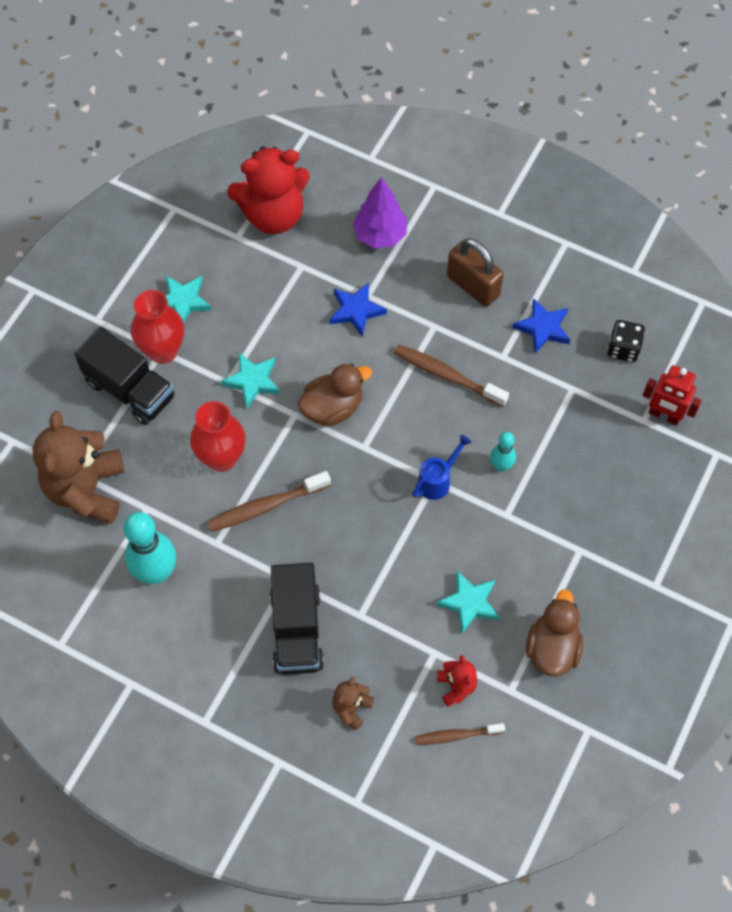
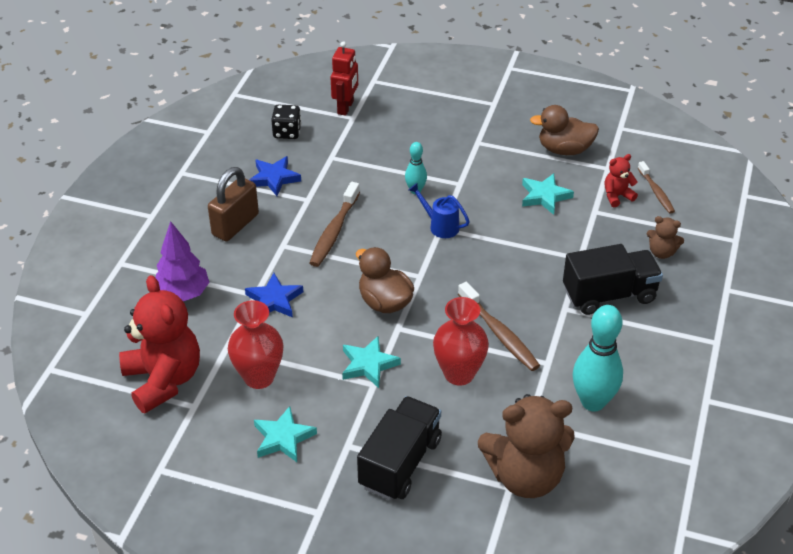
camera: 100 degrees left, 20 degrees down
red vase [131,290,184,364] -> red vase moved to [228,300,284,389]

